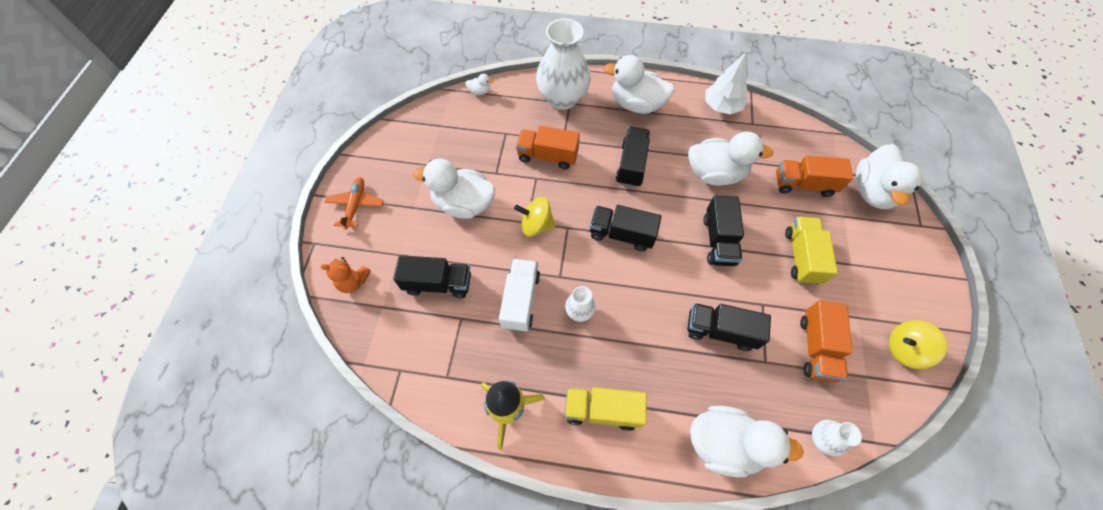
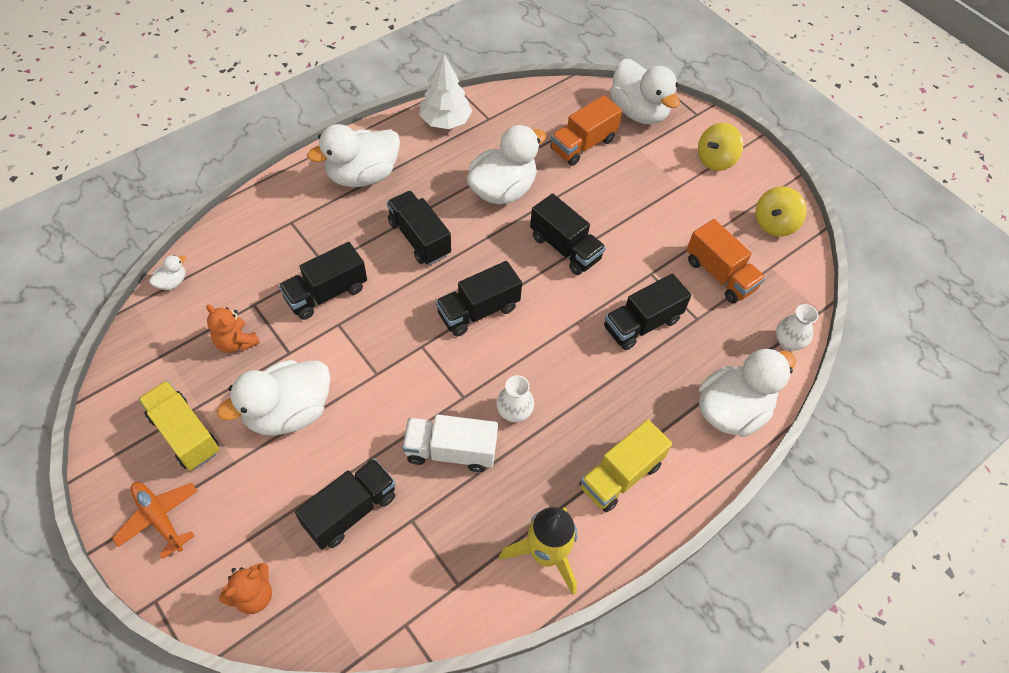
camera: 50 degrees left, 5 degrees down
white truck [499,259,540,332] -> white truck turned 45 degrees counterclockwise [403,415,498,472]
yellow spinning top [514,197,556,237] -> yellow spinning top moved to [698,123,743,171]
orange truck [516,126,580,170] -> black truck [279,242,367,320]
white vase [536,18,591,110] -> none
yellow truck [785,217,838,285] -> yellow truck moved to [138,380,219,471]
none -> orange teddy bear [206,304,260,353]

